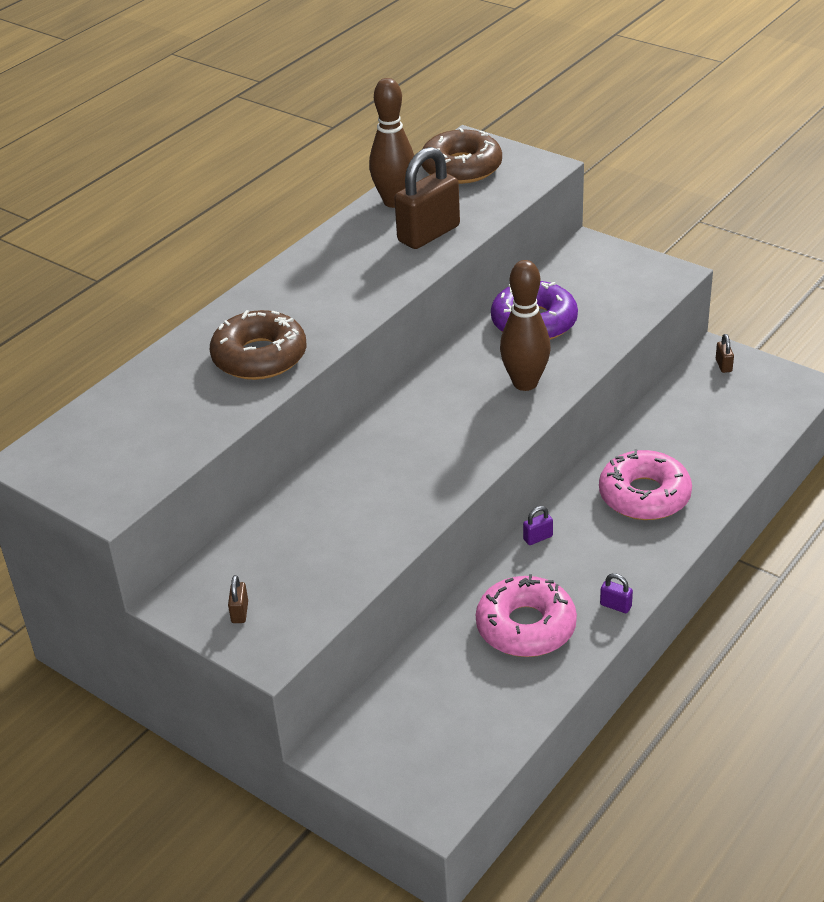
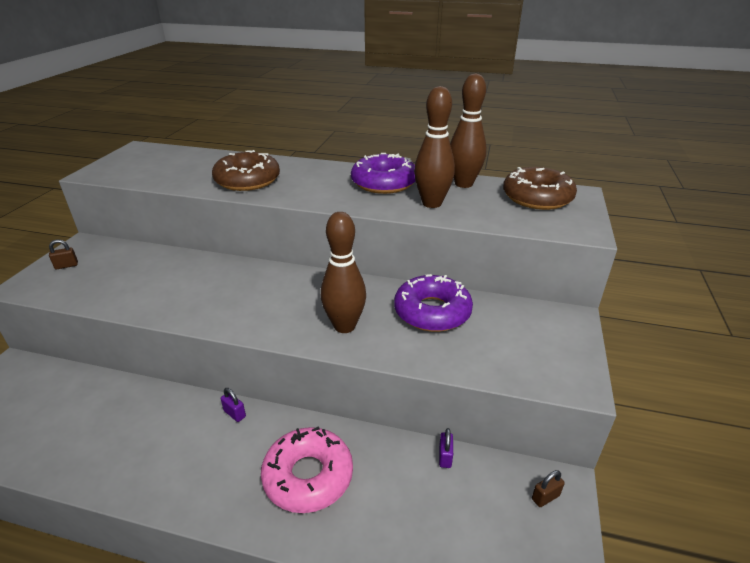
camera: 65 degrees right, 5 degrees down
brown padlock [394,147,460,249] -> brown bowling pin [414,86,455,208]
pink donut [476,574,577,657] -> none
purple padlock [600,573,633,613] -> purple padlock moved to [439,428,453,468]
none -> purple donut [351,153,415,194]

